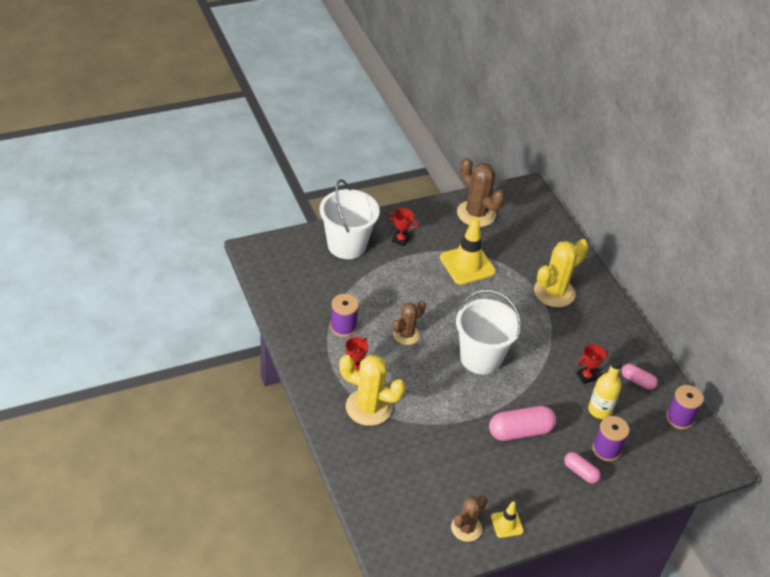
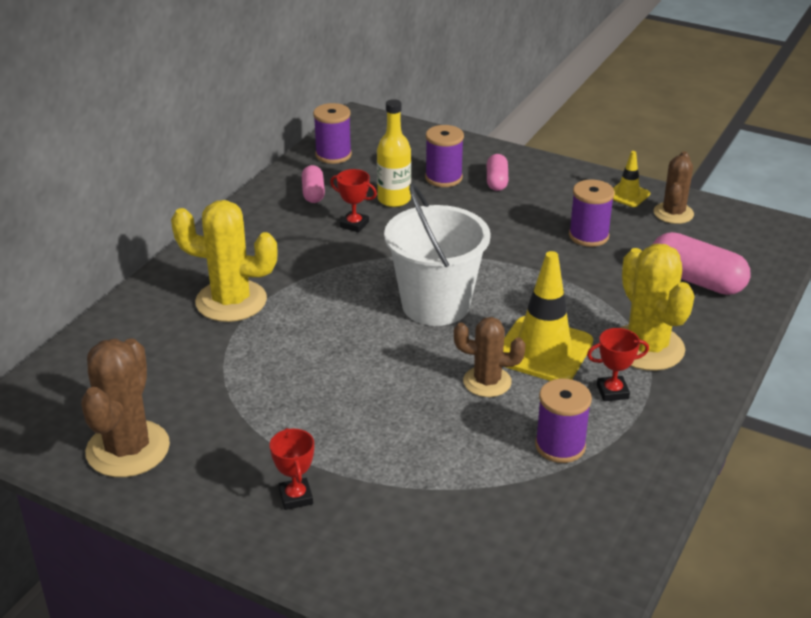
camera: 125 degrees left, 10 degrees down
white bucket [319,179,380,259] -> none
yellow traffic cone [440,217,496,285] -> yellow traffic cone moved to [503,251,593,381]
brown cactus [451,495,487,542] -> brown cactus turned 75 degrees counterclockwise [654,151,694,224]
pink capsule [489,406,556,441] -> pink capsule moved to [653,232,751,295]
none -> purple spool [569,180,615,247]

